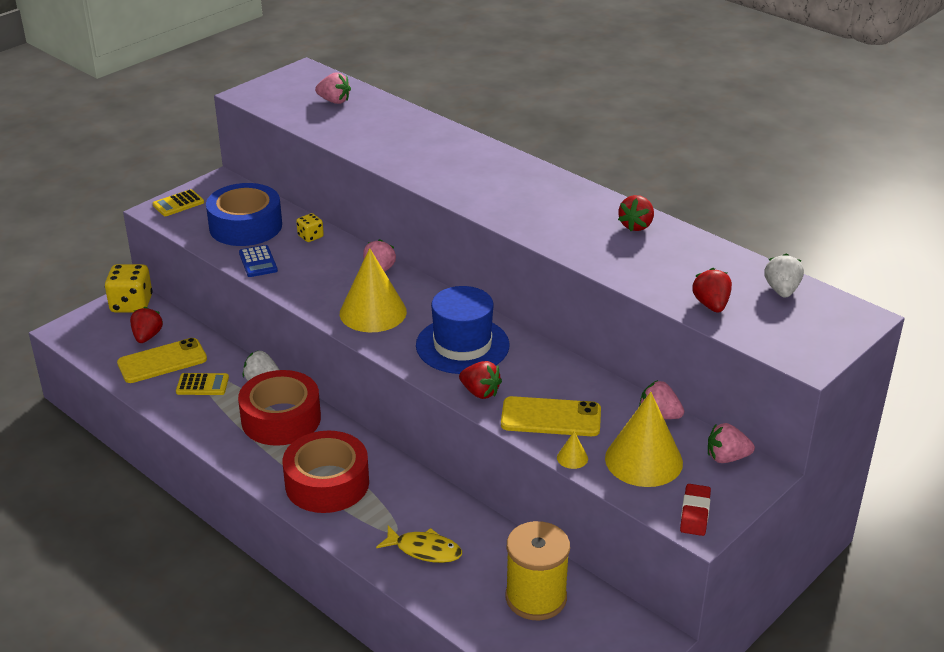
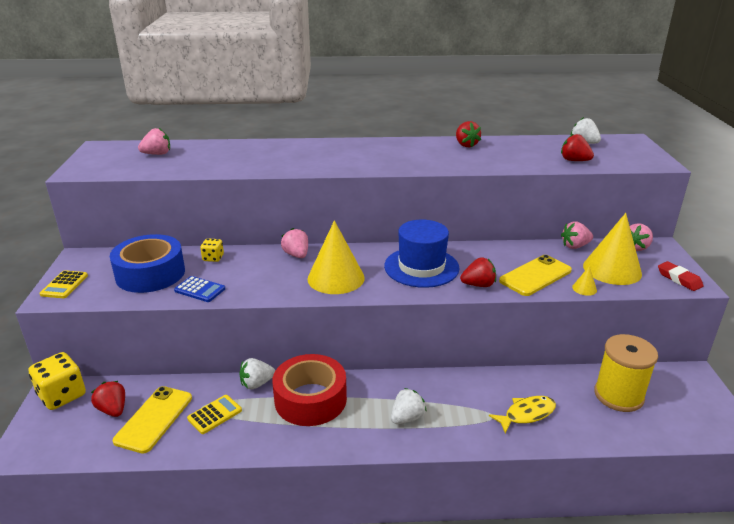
camera: 45 degrees left, 5 degrees down
red tape [283,431,369,513] -> white strawberry [391,388,427,424]

